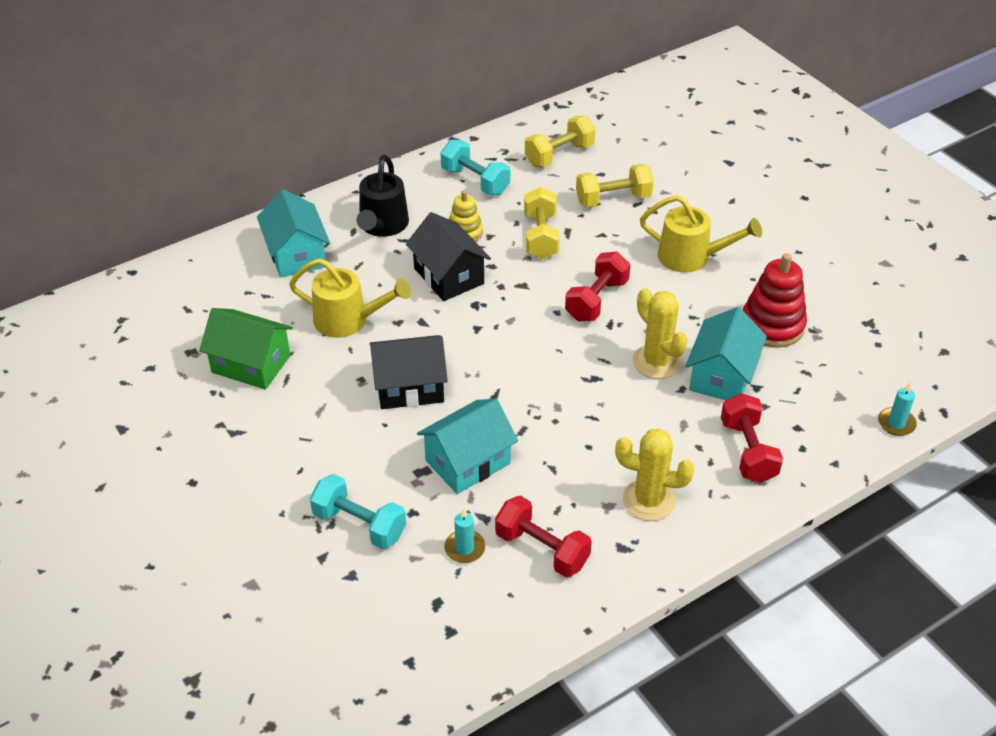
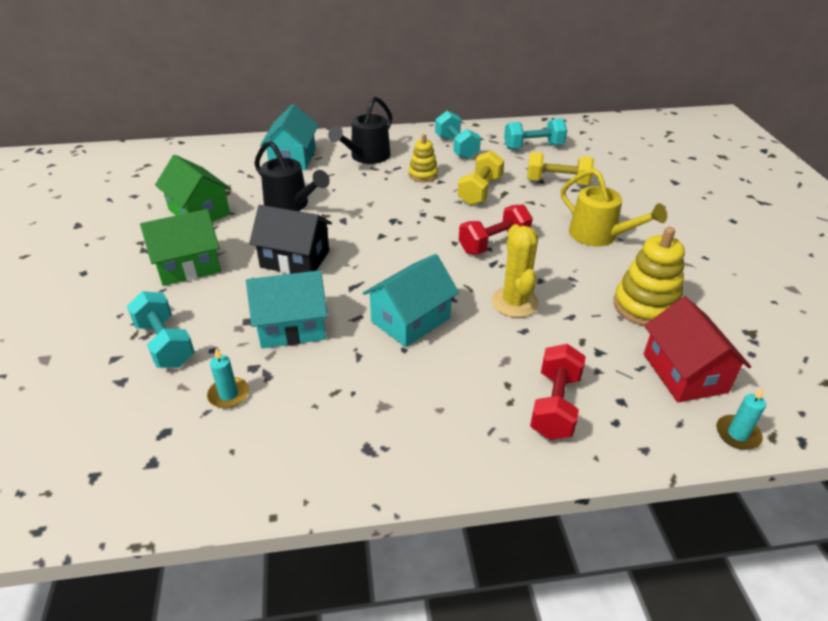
camera: 25 degrees right, 5 degrees down
yellow watering can [289,258,411,338] -> black watering can [254,141,330,211]
black house [406,212,491,301] -> none
red dumbbell [495,496,592,577] -> none
yellow dumbbell [525,116,596,167] -> turquoise dumbbell [504,118,567,149]
yellow cactus [615,428,695,521] -> none
turquoise house [686,307,767,400] -> turquoise house moved to [363,254,459,347]
red stacking toy [743,253,807,348] -> yellow stacking toy [614,227,685,326]
none -> green house [140,209,221,286]
none -> red house [644,296,751,403]

